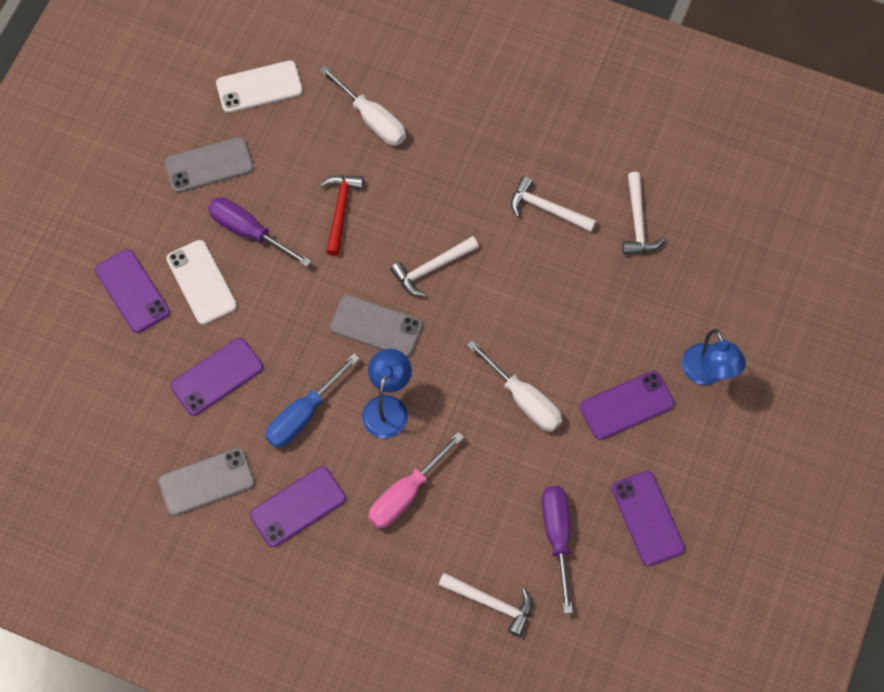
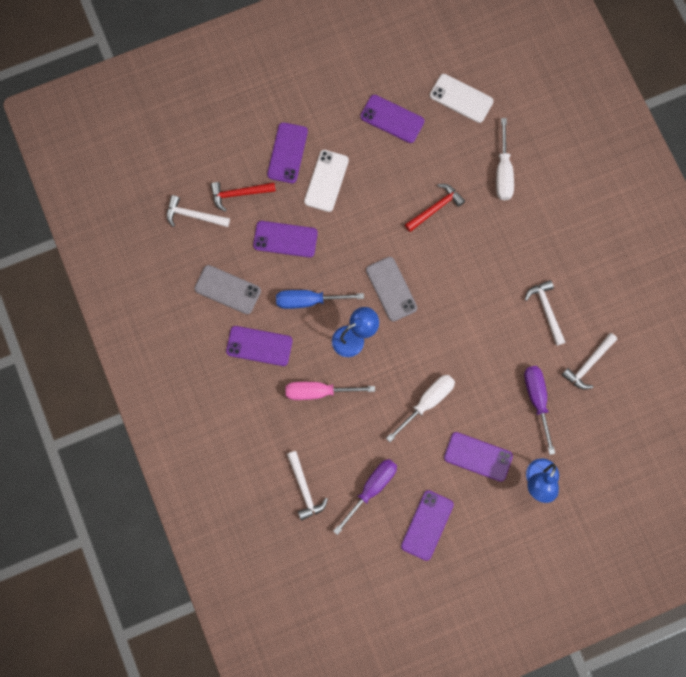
camera: 45 degrees right, 10 degrees up
grey phone [165,137,254,193] -> purple phone [360,95,424,143]
purple screwdriver [208,197,311,267] -> purple screwdriver moved to [524,366,555,455]
white hammer [390,236,479,296] -> white hammer moved to [167,195,230,227]
white screwdriver [467,340,562,432] -> white screwdriver turned 135 degrees counterclockwise [386,375,455,442]
none -> red hammer [211,182,276,212]

